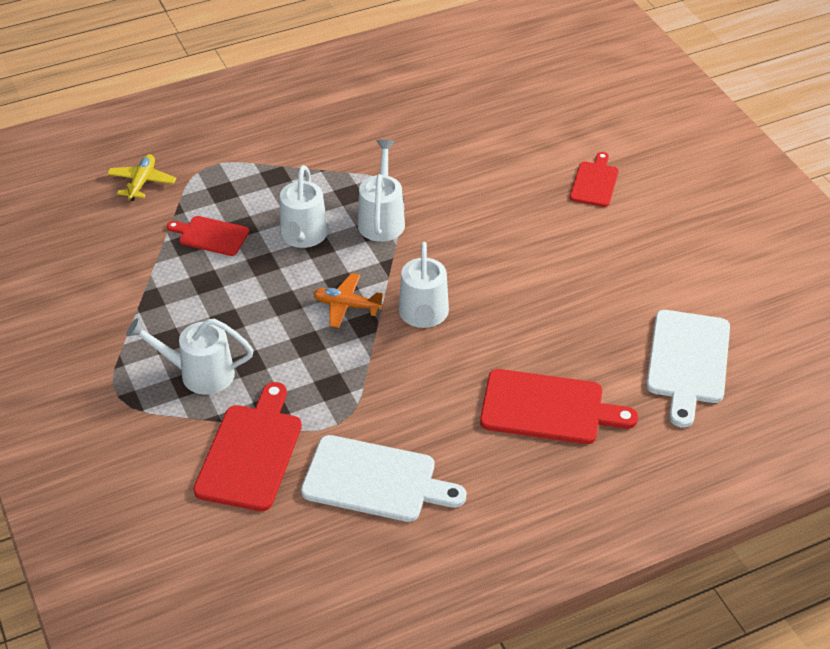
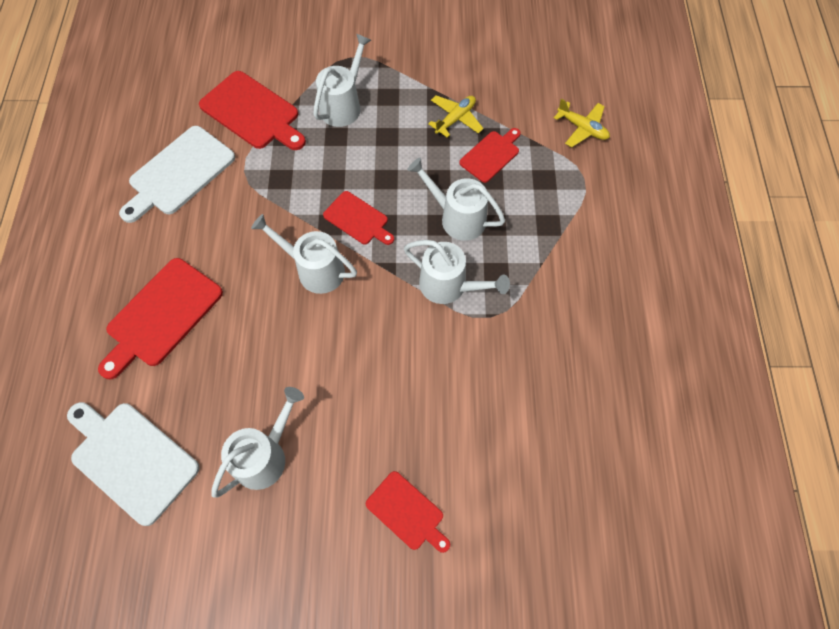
camera: 115 degrees right, 20 degrees up
orange plane [313,273,384,328] -> red cutting board [323,191,394,245]
none -> white watering can [211,387,304,498]
none -> yellow plane [428,95,484,138]

